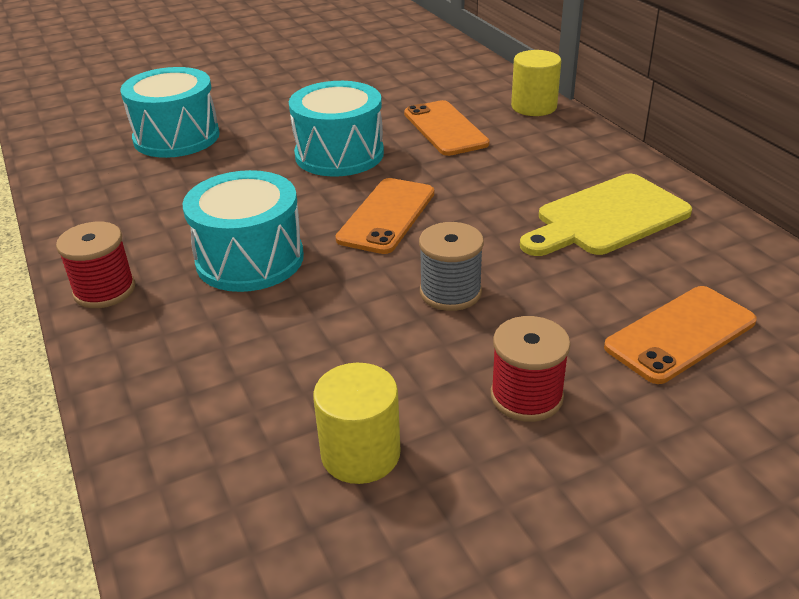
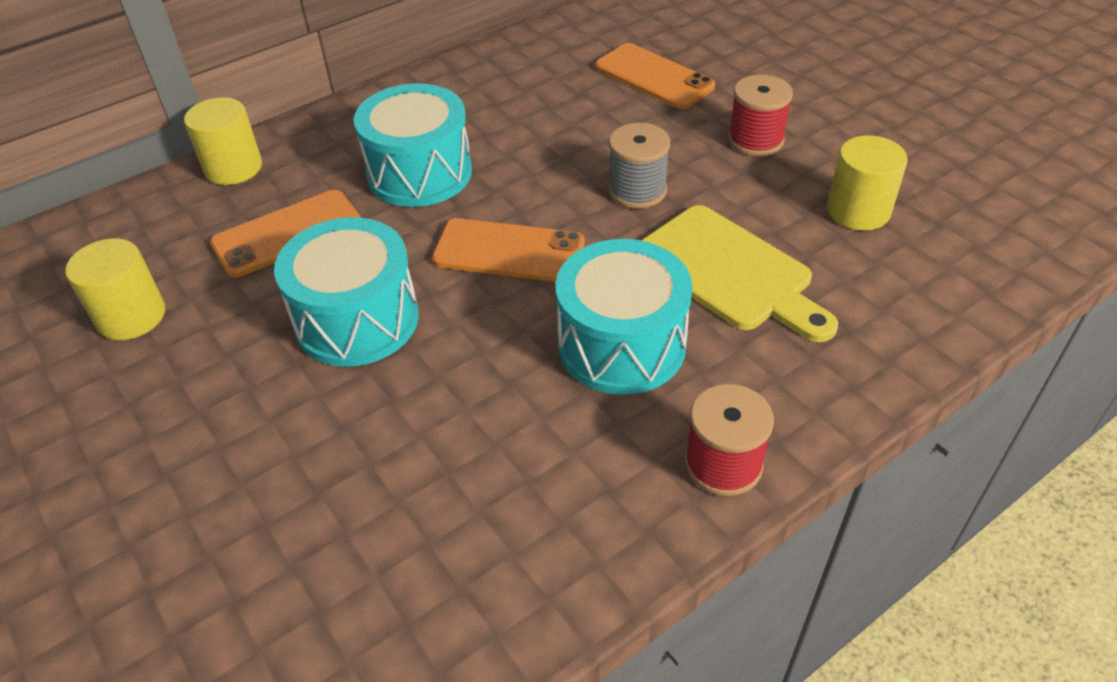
camera: 100 degrees left, 10 degrees up
turquoise drum [120,67,220,158] -> turquoise drum moved to [354,83,472,207]
yellow cutting board [520,174,692,256] -> yellow cutting board moved to [641,205,838,342]
none -> yellow cylinder [65,238,165,340]

